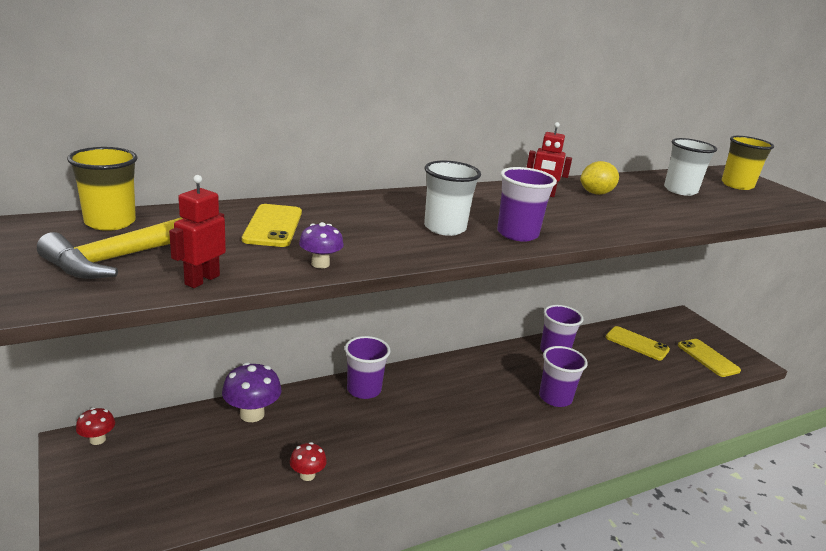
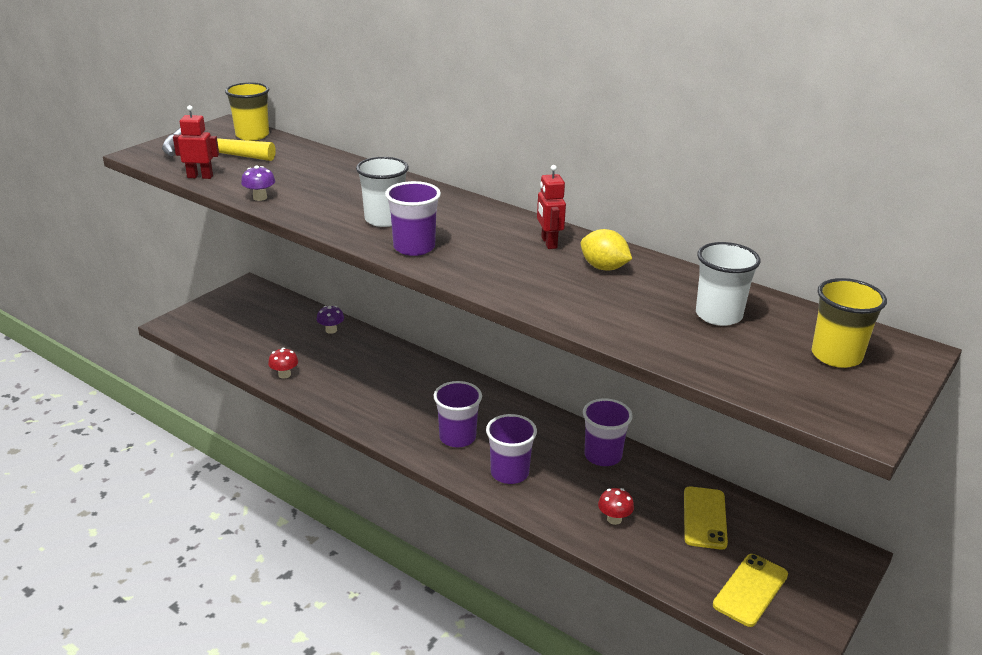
camera: 65 degrees right, 5 degrees up
red mushroom [76,408,115,445] -> red mushroom moved to [598,488,634,525]
purple mushroom [222,362,281,422] -> purple mushroom [316,306,344,334], size x0.57
yellow phone [242,204,302,247] -> none
purple cup [345,336,391,399] -> purple cup moved to [434,381,482,447]

